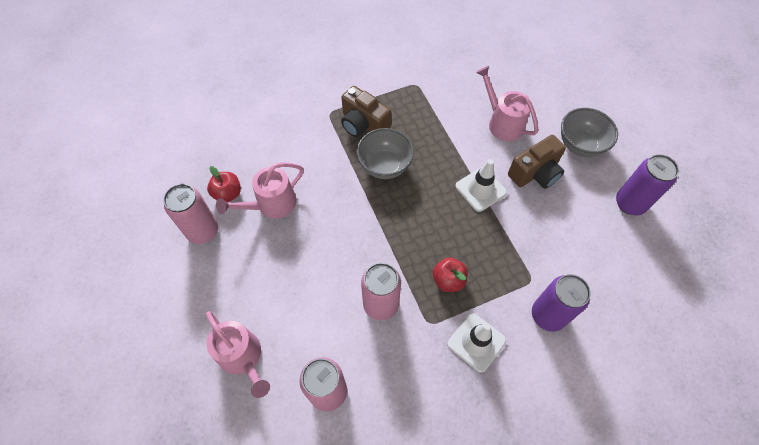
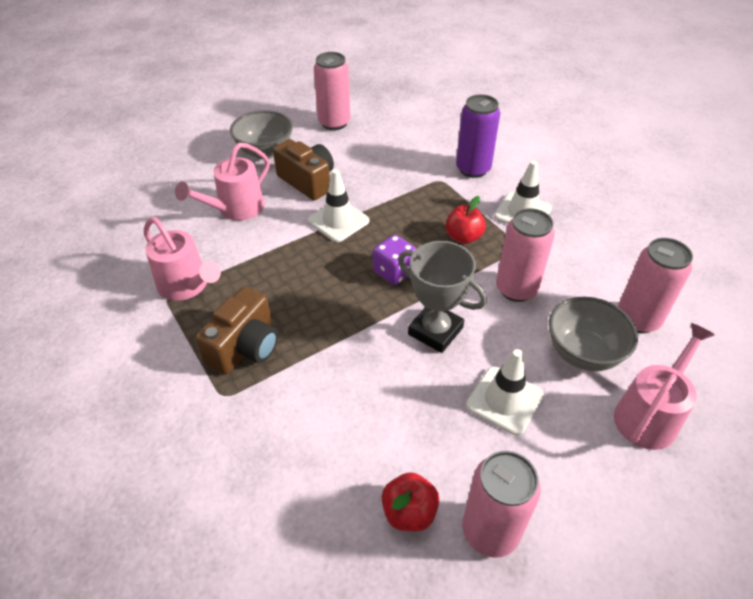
camera: 100 degrees left, 15 degrees down
pink watering can [216,162,304,219] -> pink watering can moved to [144,217,221,301]
grey bowl [356,128,414,179] -> grey bowl moved to [549,297,638,371]
purple can [616,154,679,215] -> pink can [314,52,350,130]
none -> purple dice [373,235,416,285]
none -> grey trophy [398,241,487,353]
none -> white traffic cone [466,349,544,435]

